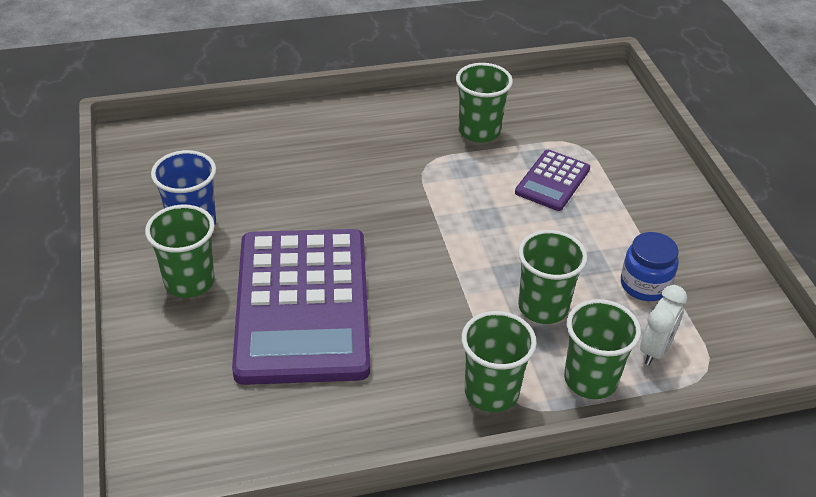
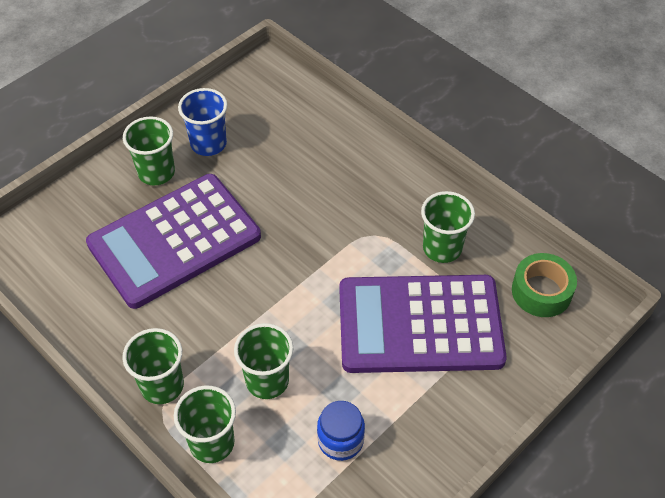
camera: 60 degrees right, 10 degrees up
purple calculator [515,150,590,211] -> purple calculator [339,275,507,373], size x2.21
white clock [640,285,687,365] -> none
none -> green tape [512,253,577,317]

